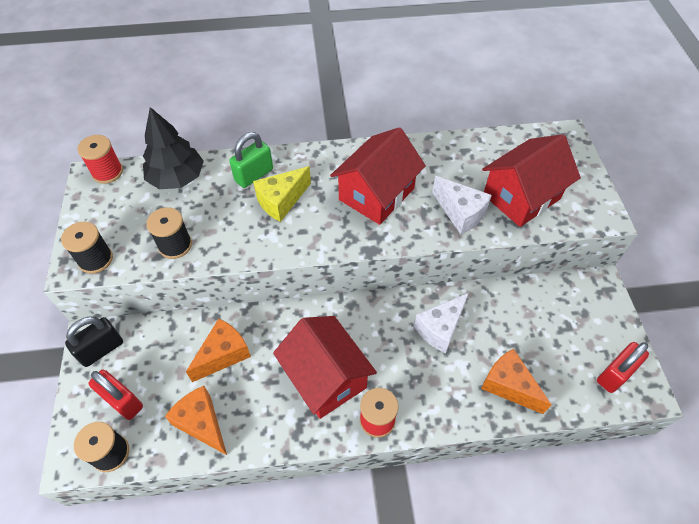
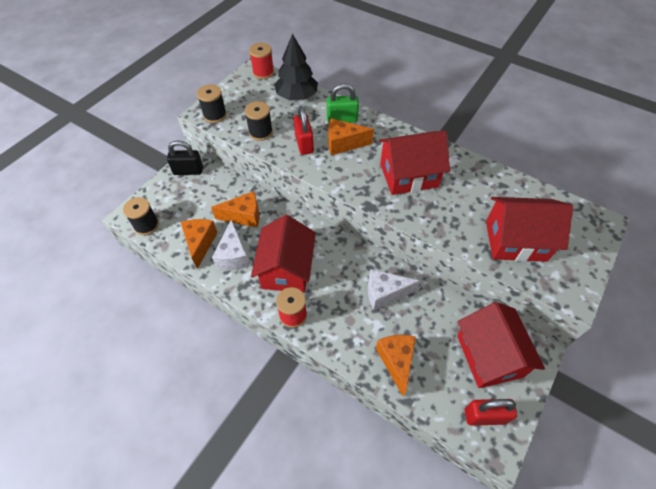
camera: 40 degrees right, 0 degrees up
red padlock [89,370,143,420] -> red padlock moved to [294,106,314,155]
yellow cheese [253,166,311,222] -> orange cheese [328,118,374,155]
white cheese [432,176,492,234] -> white cheese moved to [212,220,250,270]
none -> red house [457,302,545,388]

